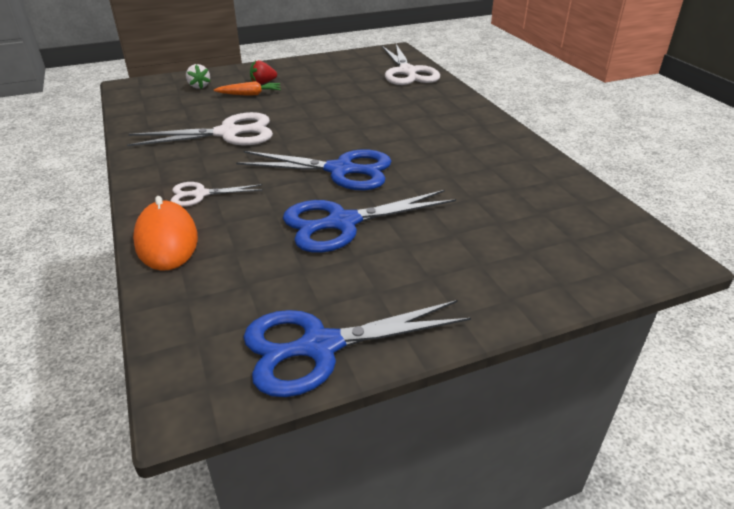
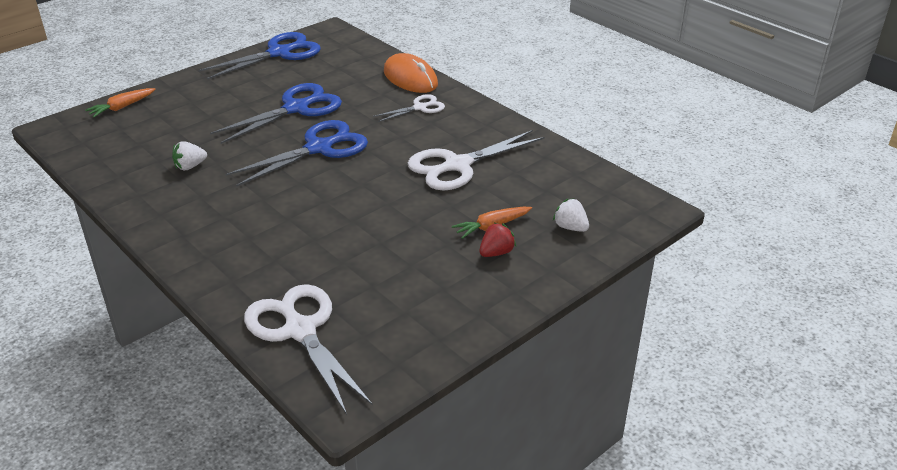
camera: 160 degrees right, 0 degrees up
blue scissors [236,150,392,191] -> blue scissors turned 150 degrees clockwise [226,120,368,187]
none -> orange carrot [85,88,156,117]
none -> white strawberry [172,141,207,170]

